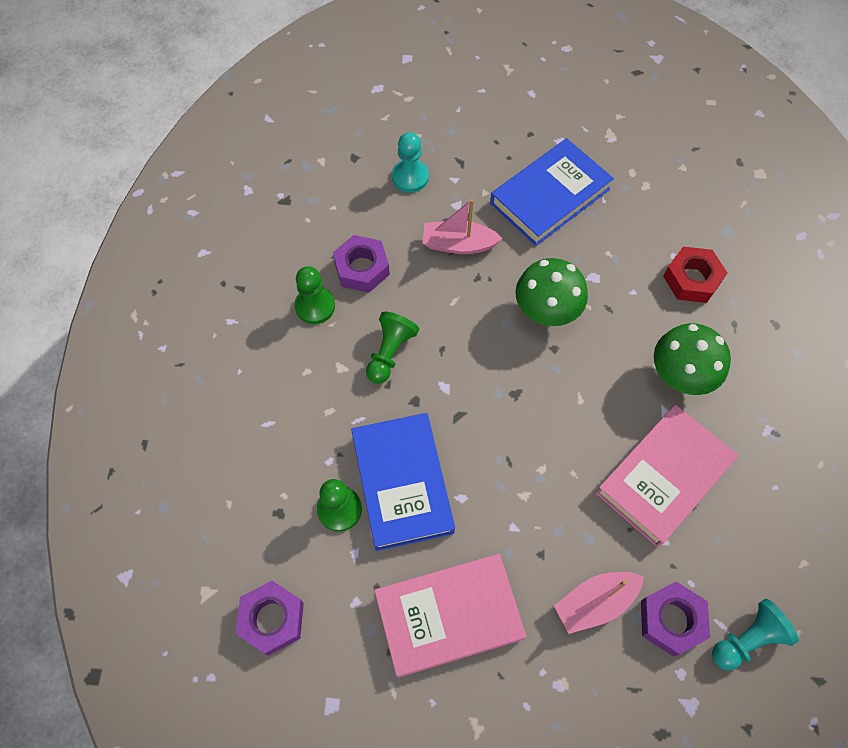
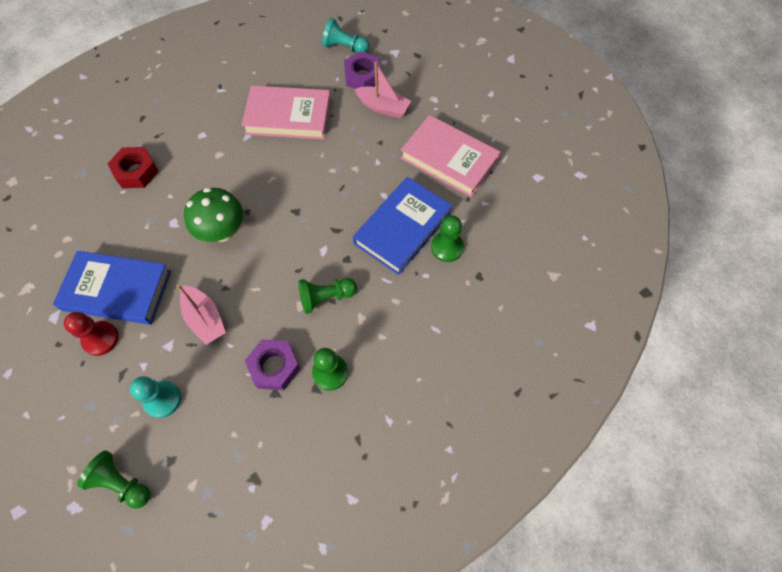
camera: 130 degrees left, 0 degrees up
purple nut [235,581,304,656] -> none
green mushroom [654,323,731,395] -> none
none -> red pawn [64,312,119,356]
none -> green pawn [77,450,150,509]

